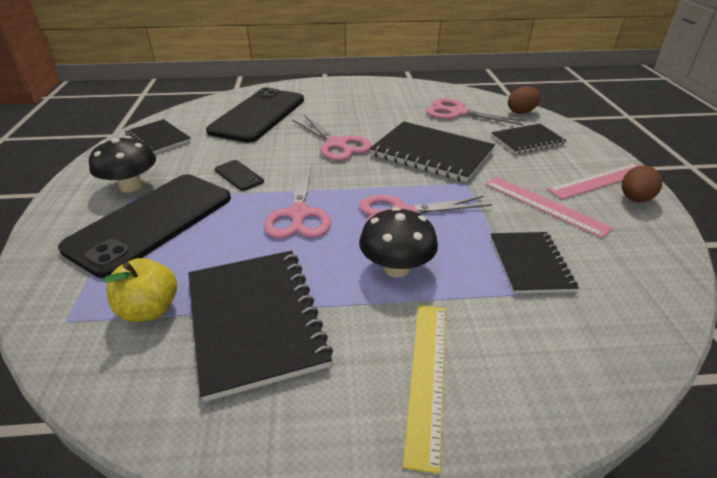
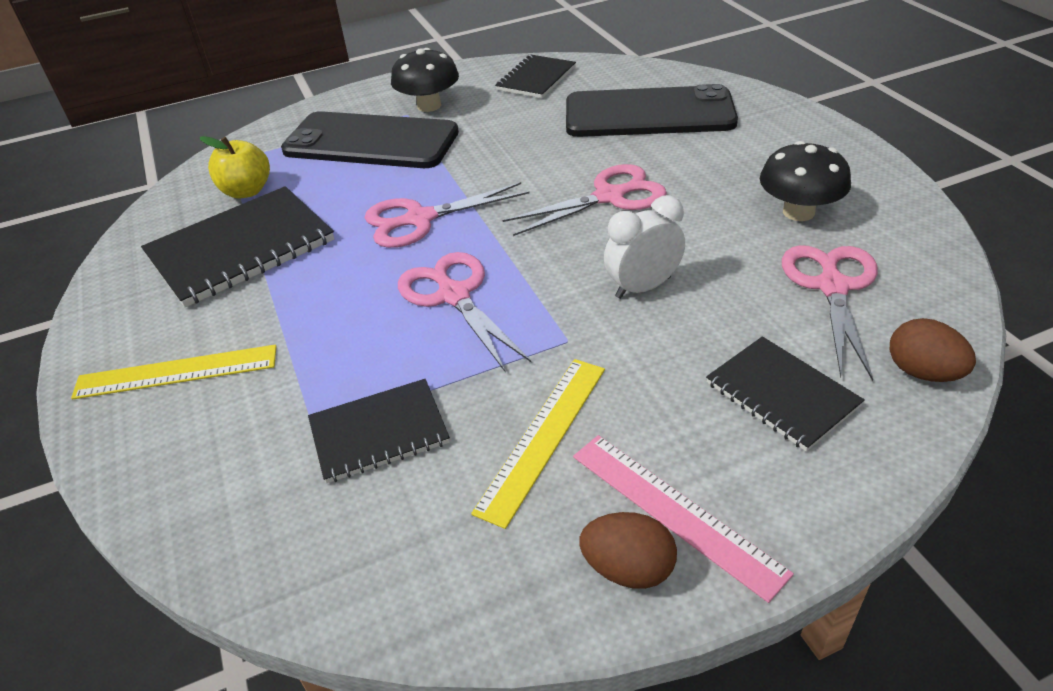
camera: 75 degrees right, 5 degrees up
black phone [215,160,264,191] -> none
pink scissors [292,115,372,161] -> pink scissors turned 150 degrees counterclockwise [503,164,667,236]
black mushroom [359,207,438,277] -> black mushroom moved to [760,141,851,221]
black notebook [370,121,495,182] -> white clock [604,195,685,299]
pink ruler [485,177,613,238] -> yellow ruler [471,359,605,529]

